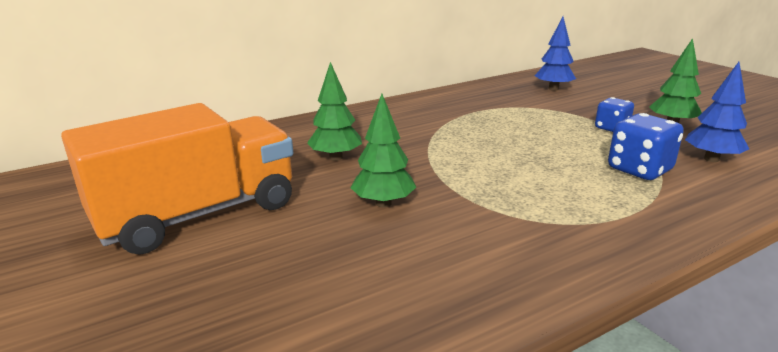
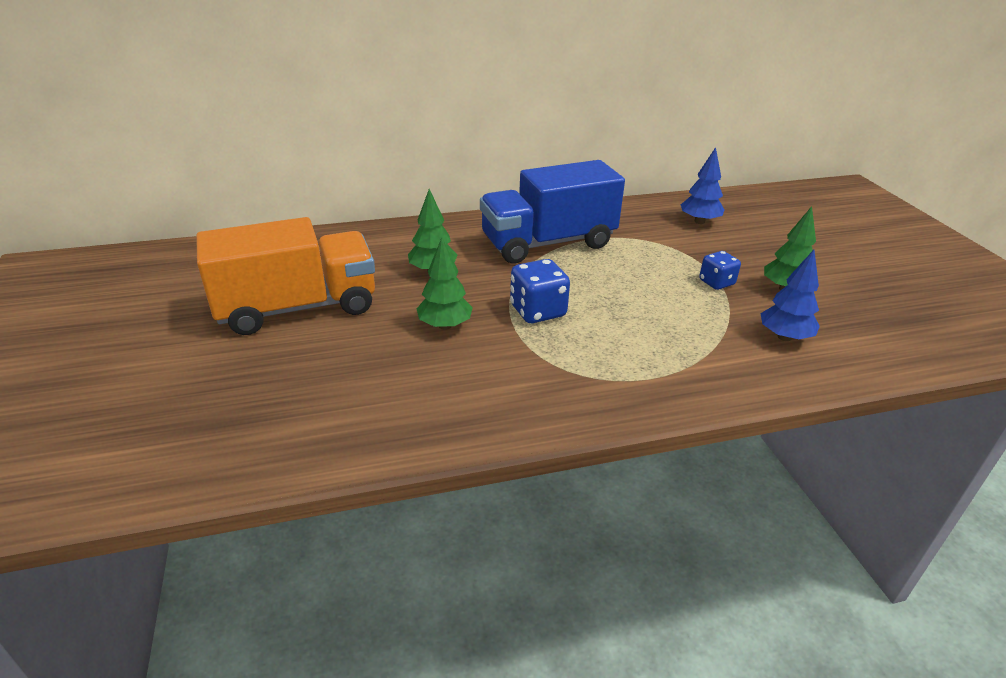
camera: 15 degrees right, 10 degrees up
blue dice [608,113,684,180] -> blue dice moved to [510,259,570,323]
none -> blue truck [480,160,625,263]

